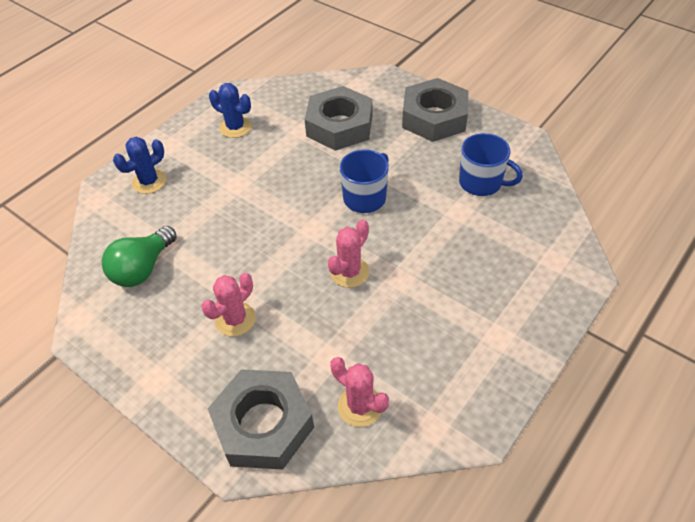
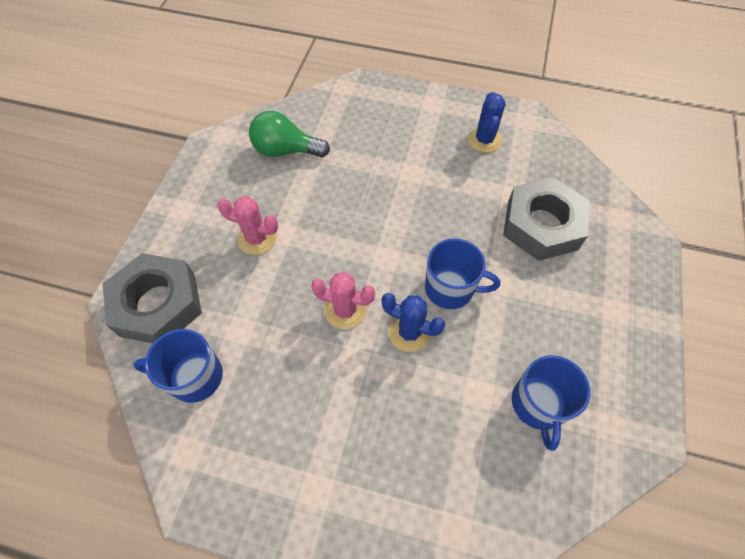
camera: 65 degrees right, 10 degrees up
blue cactus [113,137,166,194] -> blue cactus moved to [382,293,445,352]
pink cactus [330,357,389,427] -> blue mug [133,329,223,403]
grey nut [402,78,468,142] -> none

